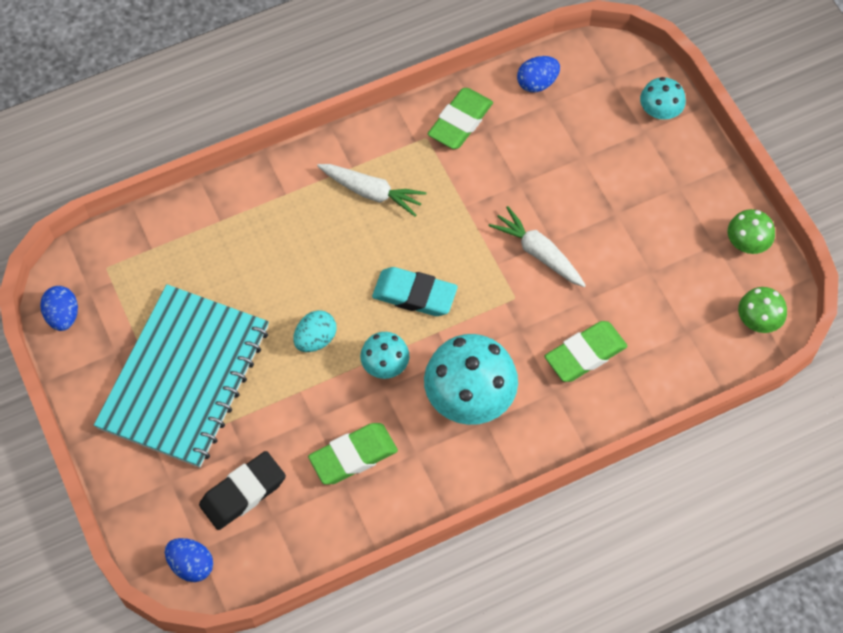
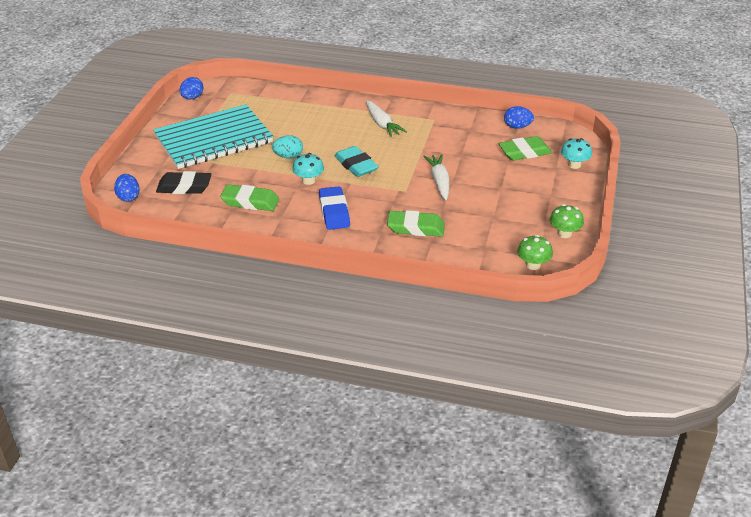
camera: 40 degrees right, 25 degrees down
turquoise mushroom [424,334,518,425] -> blue eraser [319,187,350,230]
green eraser [428,88,493,149] -> green eraser moved to [498,136,552,160]

